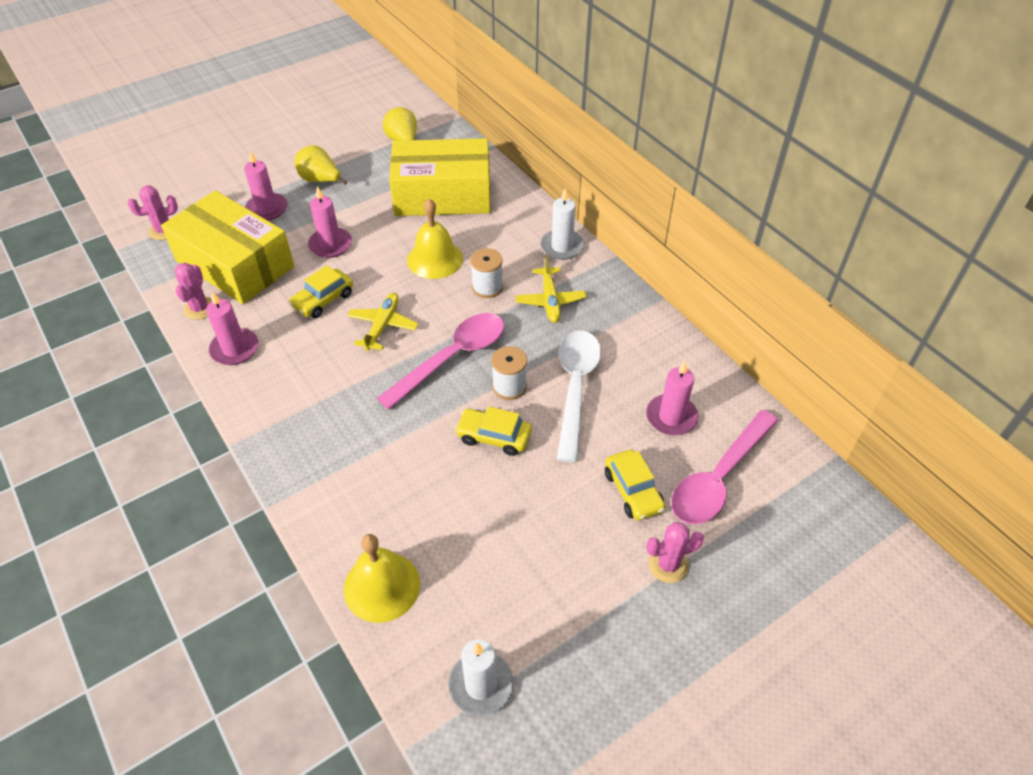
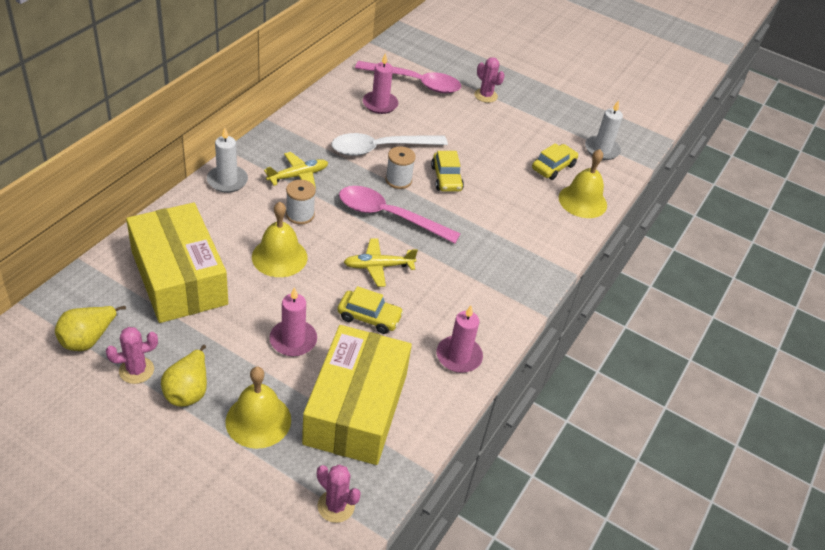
camera: 120 degrees left, 5 degrees down
pink cactus [175,263,212,320] -> pink cactus moved to [106,327,158,384]
pink candle [244,151,287,221] -> yellow bell [226,366,291,449]
yellow car [605,450,665,521] -> yellow car moved to [532,143,578,180]

